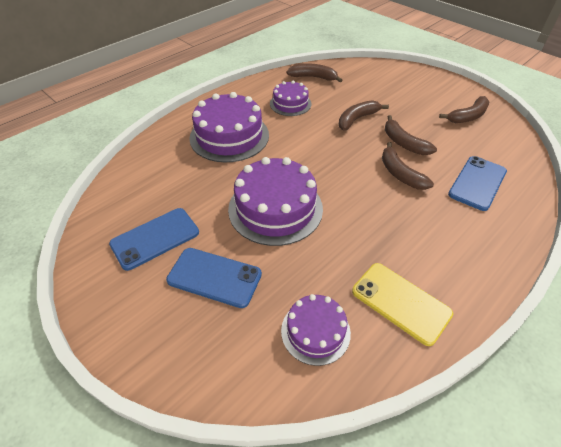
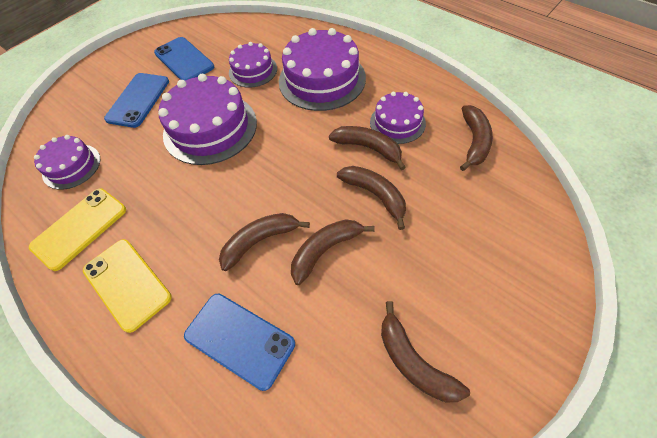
camera: 90 degrees right, 10 degrees up
none -> yellow phone [83,239,172,333]
none -> purple cake [229,42,277,88]
none -> brown banana [329,126,406,170]

